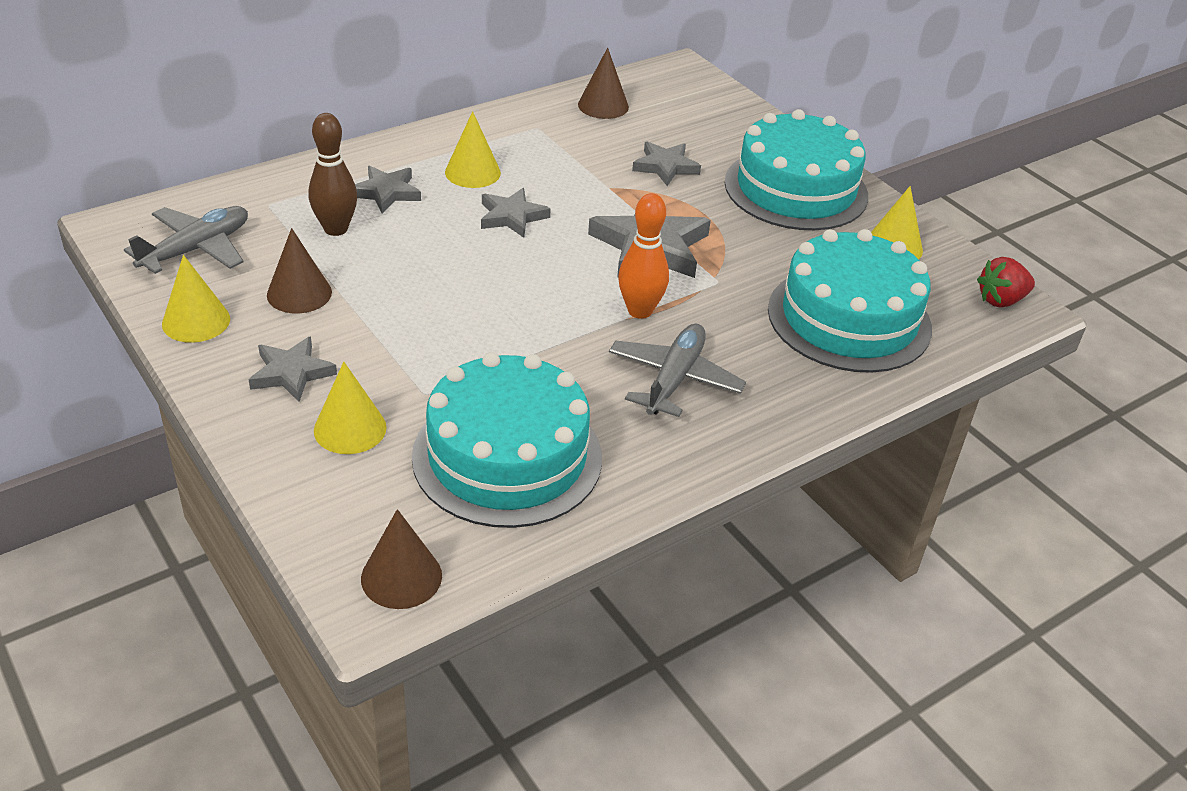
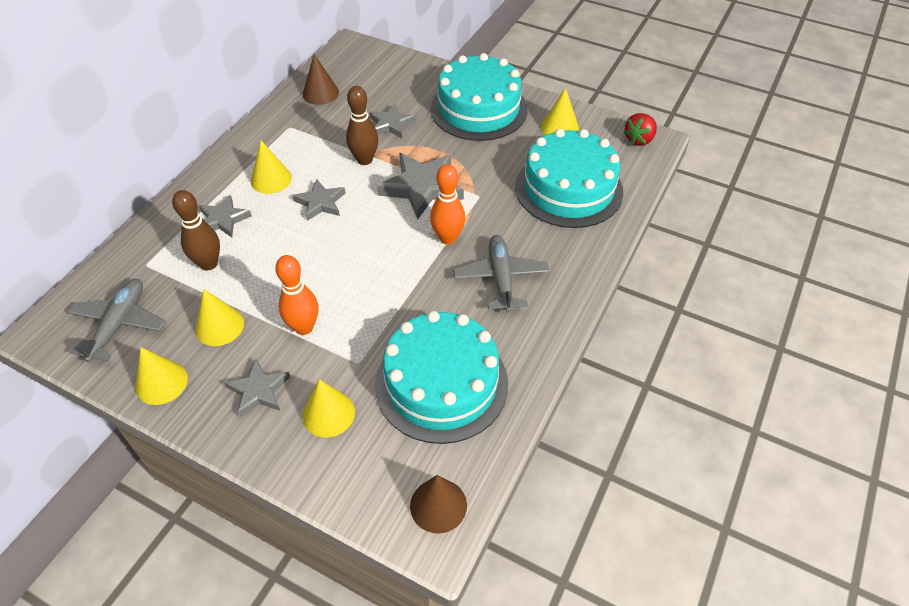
camera: 25 degrees left, 10 degrees up
brown cone [267,228,332,313] -> yellow cone [195,289,244,346]
none -> orange bowling pin [275,255,319,335]
none -> brown bowling pin [346,86,378,165]

